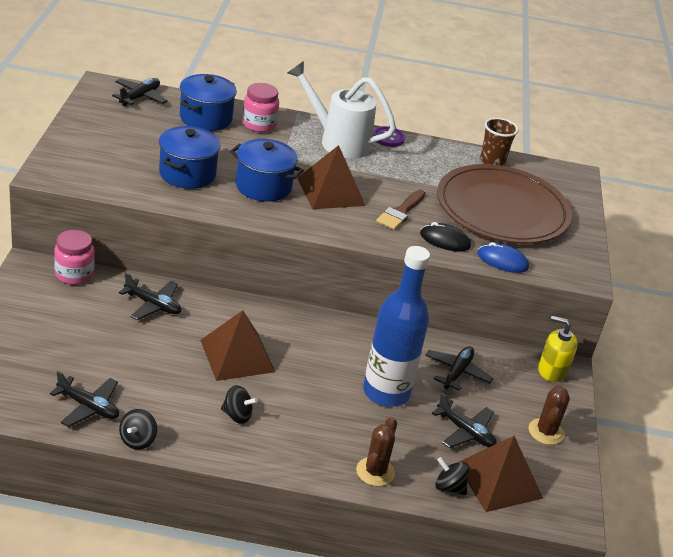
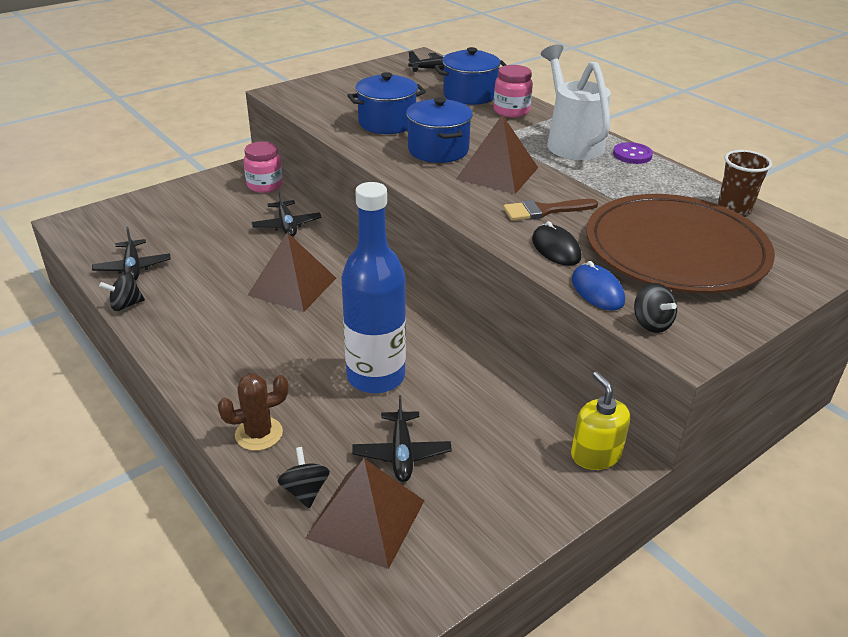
camera: 50 degrees right, 0 degrees up
black spinning top [221,385,258,424] -> black spinning top moved to [634,283,677,333]
black plane [426,346,493,391] -> none
brown cactus [529,385,570,445] -> none

